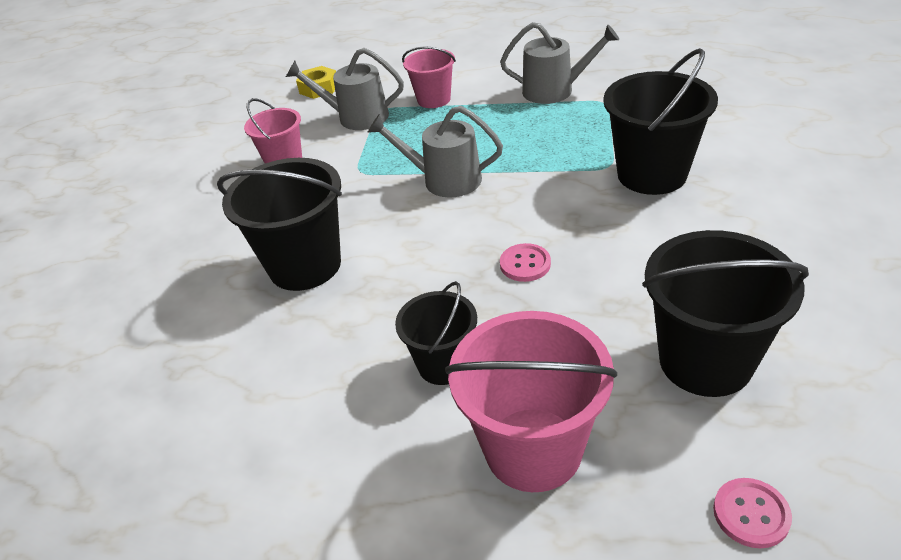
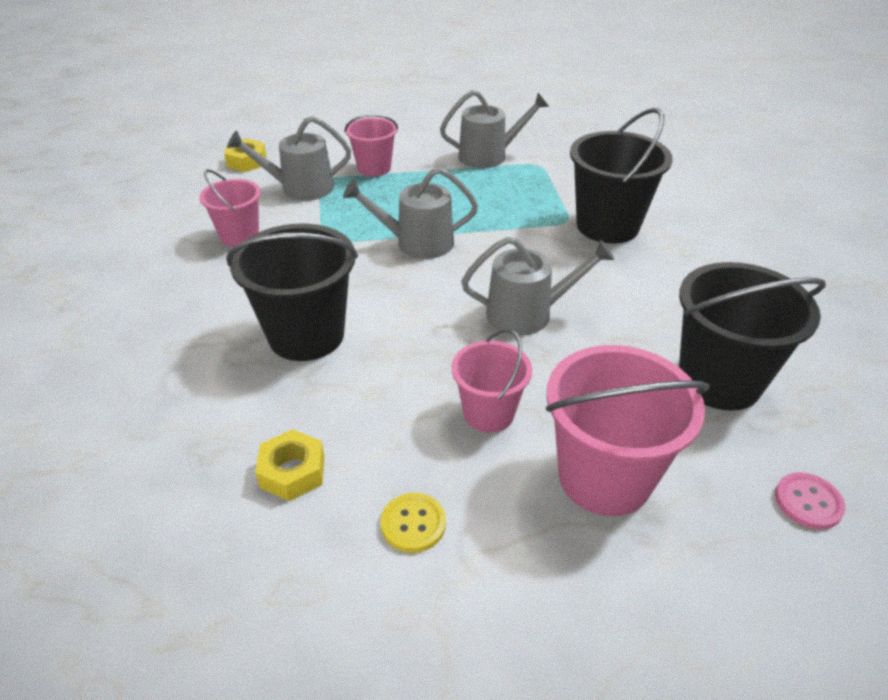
camera: 20 degrees left, 0 degrees up
black bucket [395,281,477,385] -> pink bucket [452,329,532,433]
pink button [500,243,551,282] -> grey watering can [461,237,615,335]
none -> yellow nut [255,429,325,501]
none -> yellow button [381,493,446,553]

